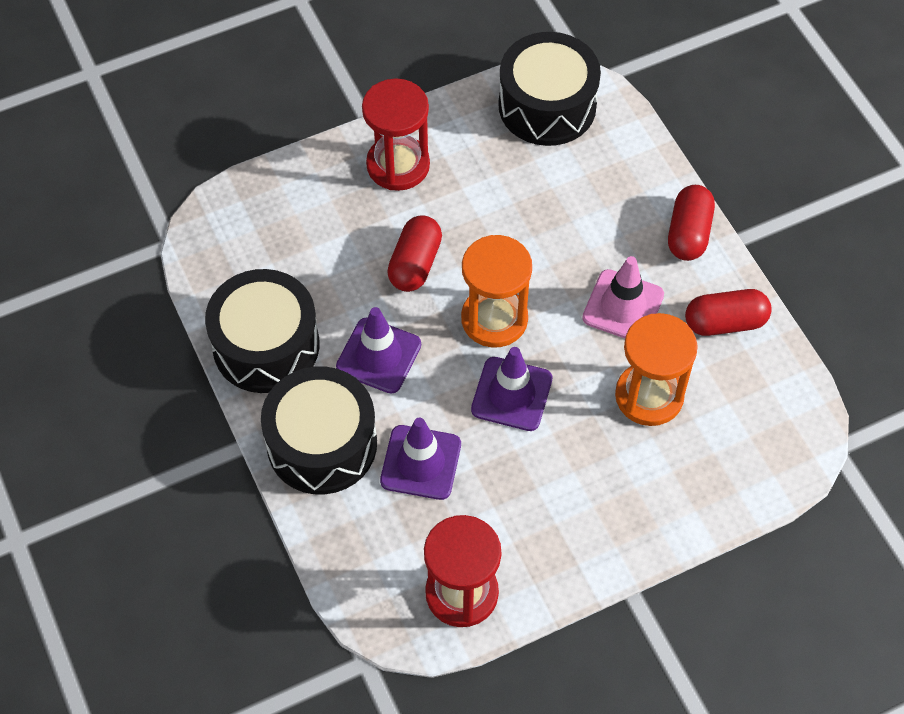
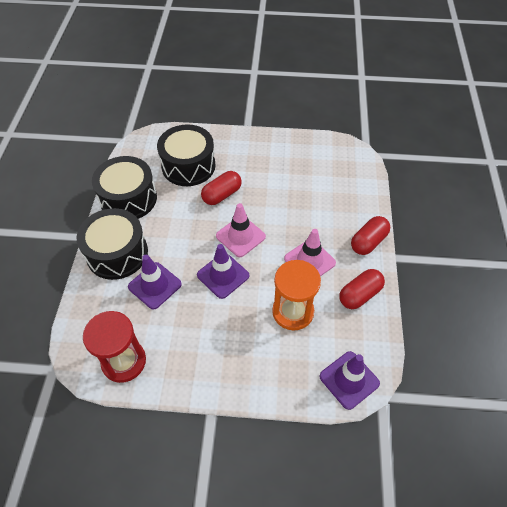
camera: 30 degrees right, 5 degrees down
purple traffic cone [336,307,421,394] -> purple traffic cone moved to [320,351,380,410]
red hourglass [362,78,430,191] -> none
orange hourglass [461,235,532,348] -> pink traffic cone [216,203,266,257]
black drum [498,32,601,146] -> black drum moved to [157,124,216,186]
red capsule [685,289,772,336] -> red capsule turned 60 degrees counterclockwise [339,269,385,309]

